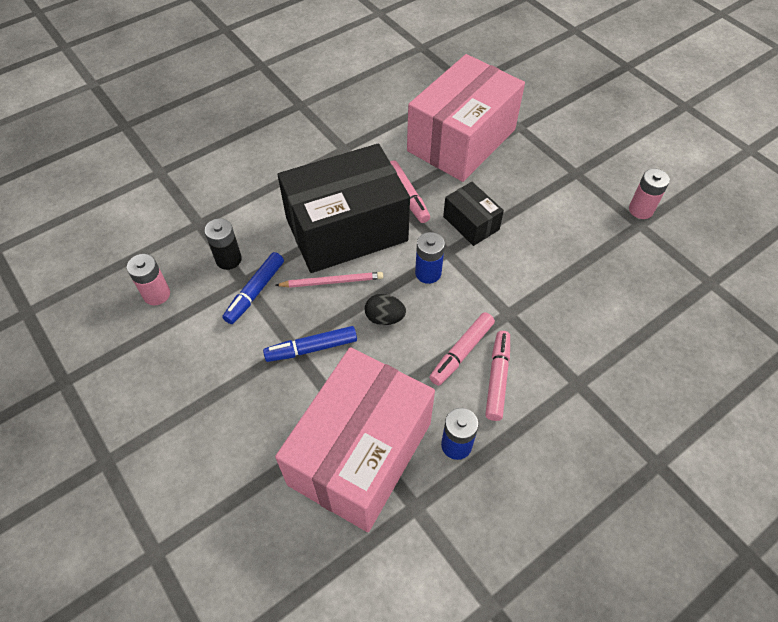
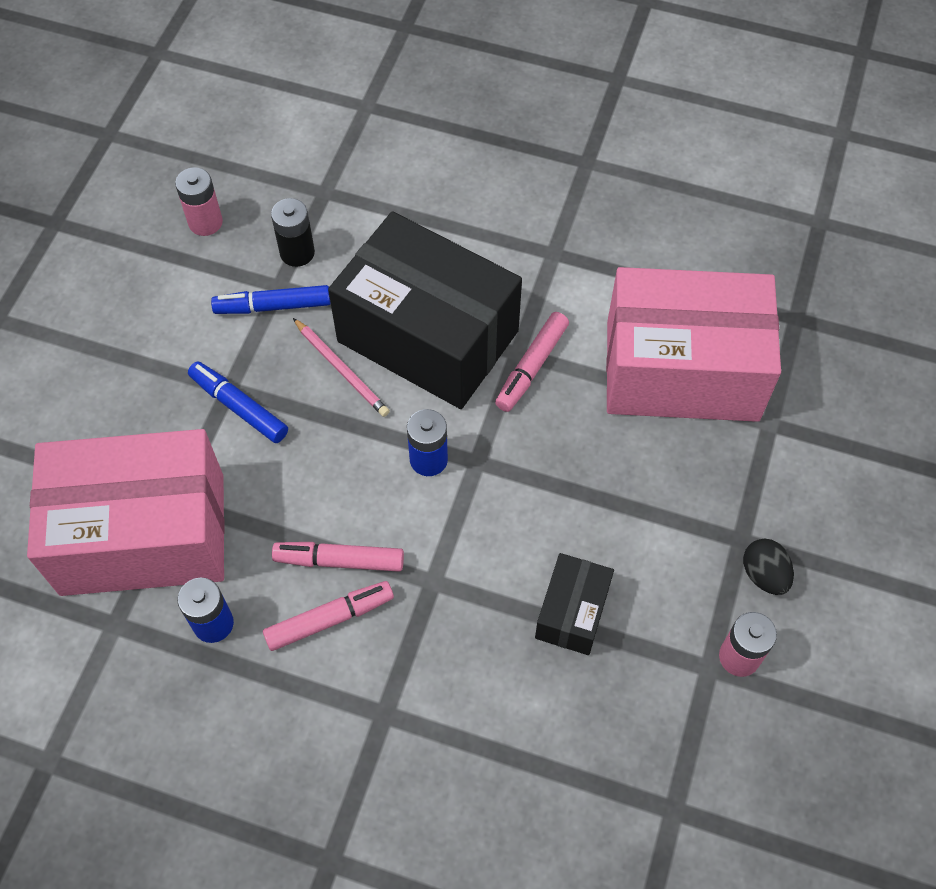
camera: 55 degrees right, 5 degrees up
black egg [365,294,406,325] -> black egg moved to [743,539,794,595]
black box [443,182,504,246] -> black box moved to [535,553,614,655]

